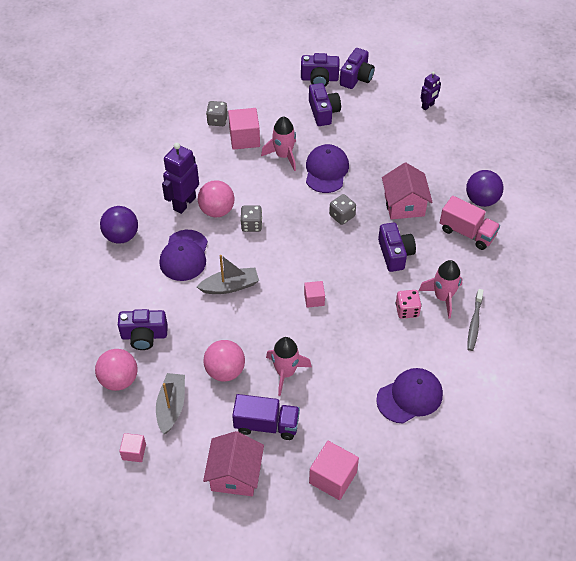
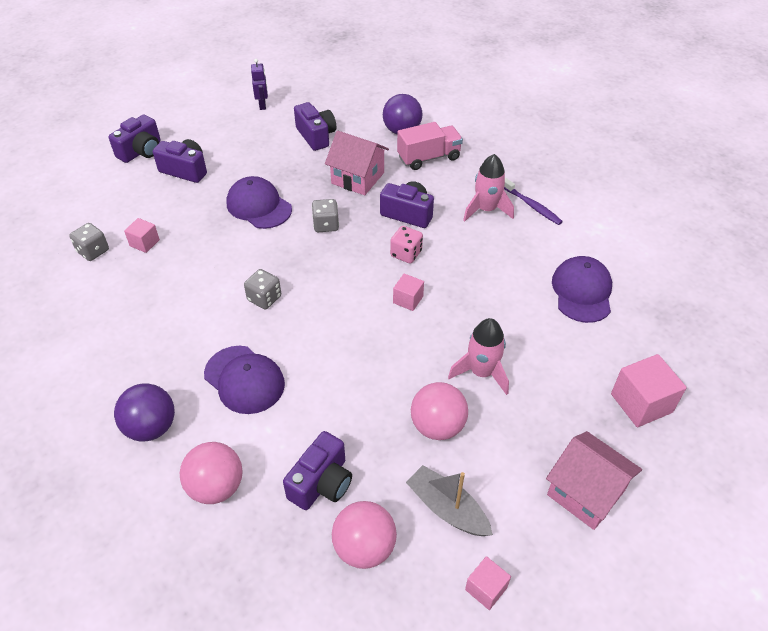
camera: 55 degrees left, 5 degrees down
purple robot [162,143,199,214] -> none
grey boat [197,255,259,294] -> none
pink ball [198,180,235,217] -> pink ball moved to [180,442,243,504]
pink cube [228,108,260,150] -> pink cube [124,218,160,253], size x0.58
purple truck [232,394,300,440] -> none
pink rocket [261,116,296,171] -> none
purple camera [340,48,375,89] -> purple camera moved to [294,102,336,151]
pink dice [396,290,421,319] -> pink dice moved to [390,226,423,264]
grey toothbrush [467,289,484,351] -> purple toothbrush [504,178,563,225]

